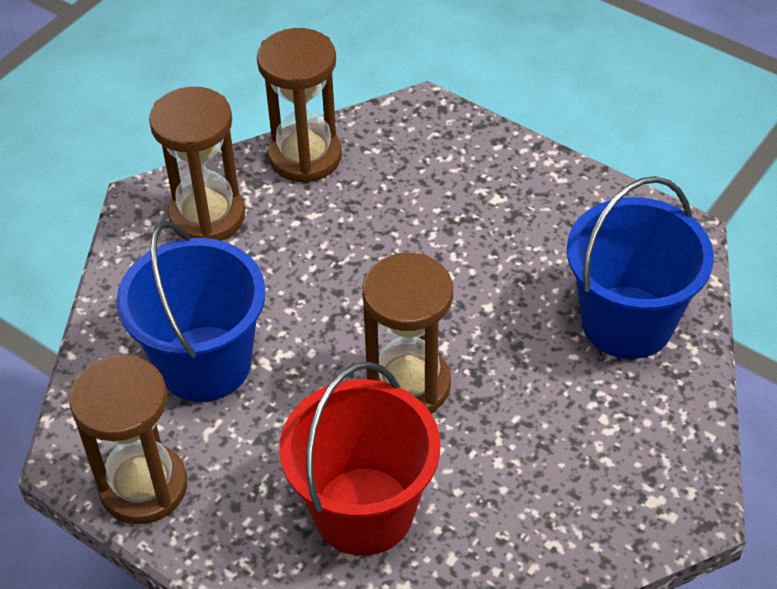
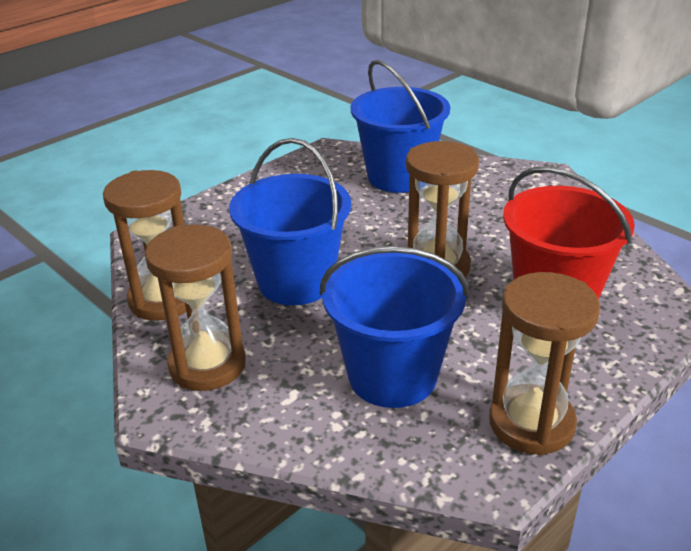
camera: 80 degrees left, 15 degrees down
none -> blue bucket [229,138,351,305]

